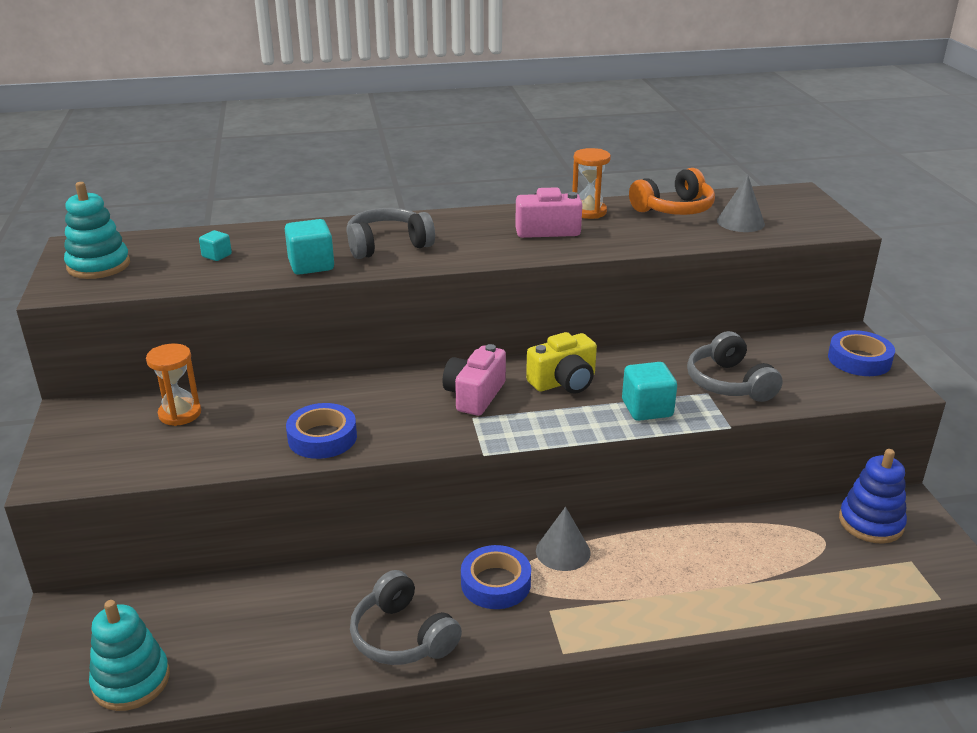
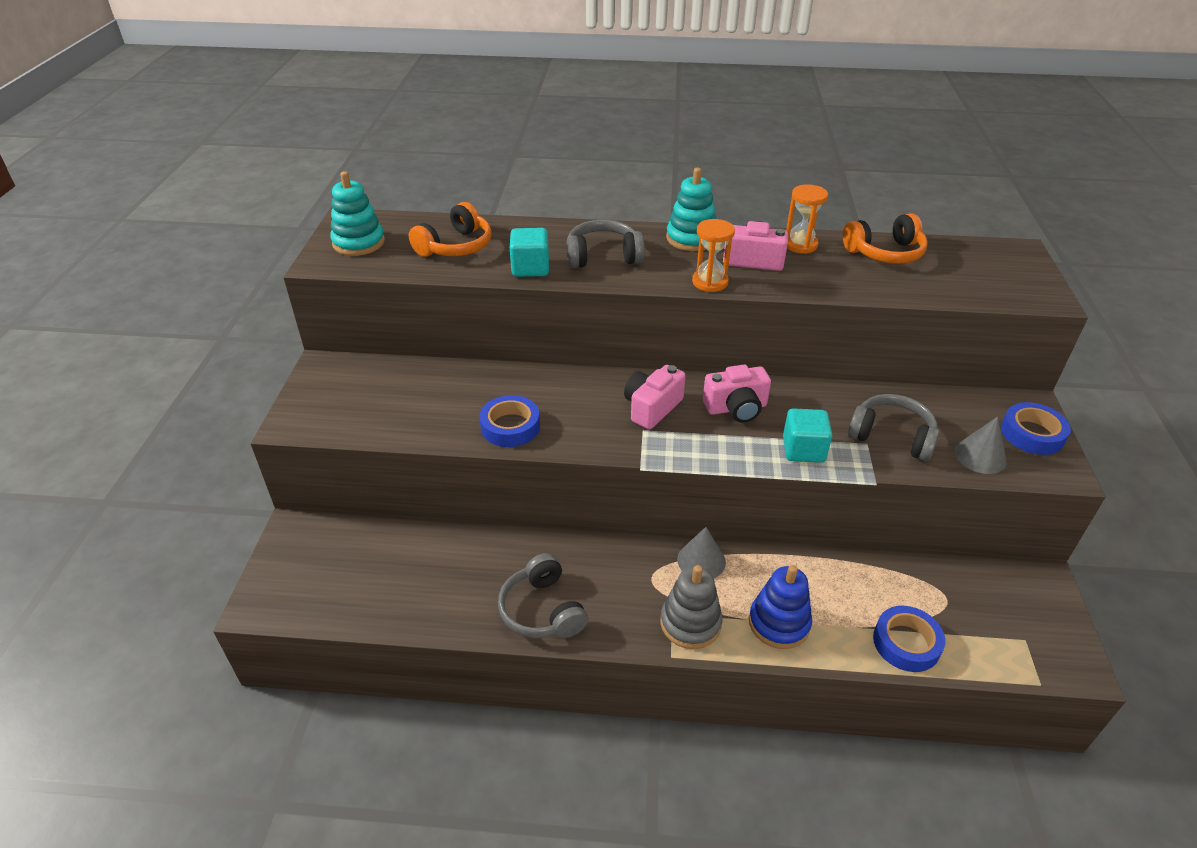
camera: 15 degrees right, 10 degrees up
turquoise stacking toy [89,600,170,711] -> turquoise stacking toy moved to [666,168,716,251]
orange hourglass [146,343,201,426] -> orange hourglass moved to [692,219,735,292]
turquoise cube [199,230,232,261] -> orange headphones [409,202,492,257]
blue tape [461,545,531,609] -> blue tape moved to [873,606,945,672]
yellow camera [526,332,597,394] -> pink camera [703,365,771,423]
grey headphones [687,331,783,402] -> grey headphones turned 120 degrees clockwise [848,394,939,461]
grey cone [717,175,765,232] -> grey cone moved to [954,417,1007,474]
blue stacking toy [839,449,907,544] -> blue stacking toy moved to [749,565,812,649]
none -> grey stacking toy [660,565,723,649]

